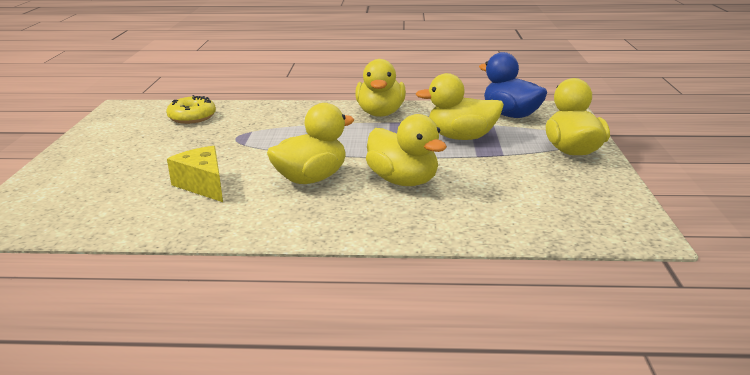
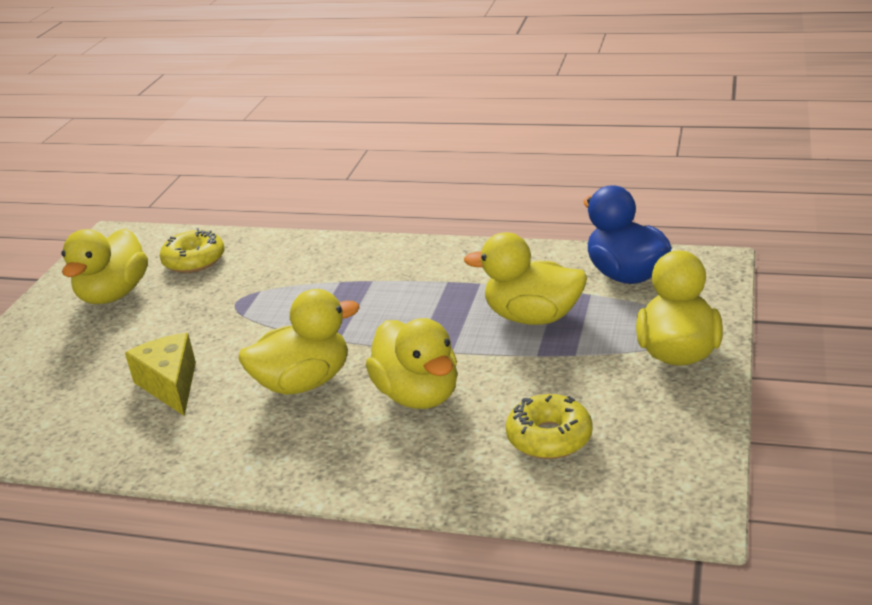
camera: 15 degrees right, 5 degrees up
yellow duck [355,59,406,117] -> yellow duck moved to [61,228,148,304]
none -> yellow donut [506,394,592,459]

